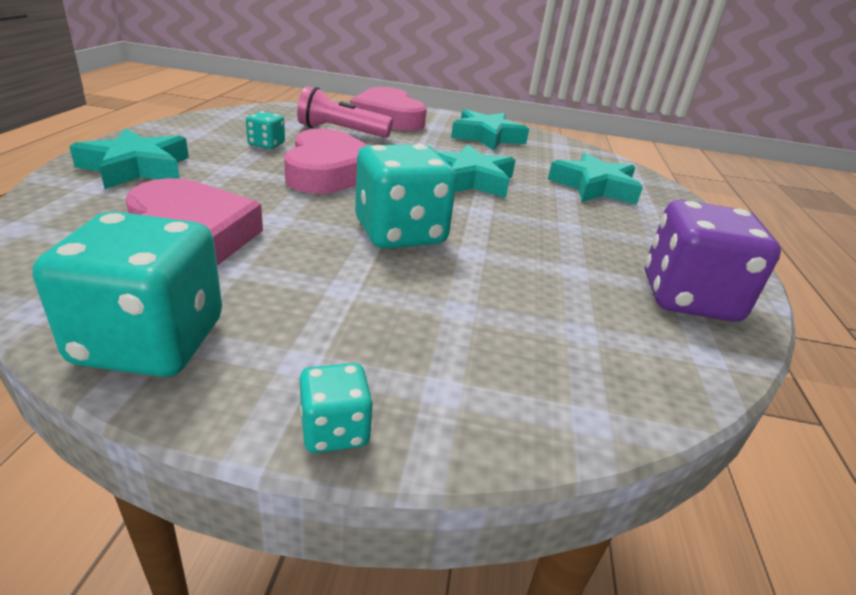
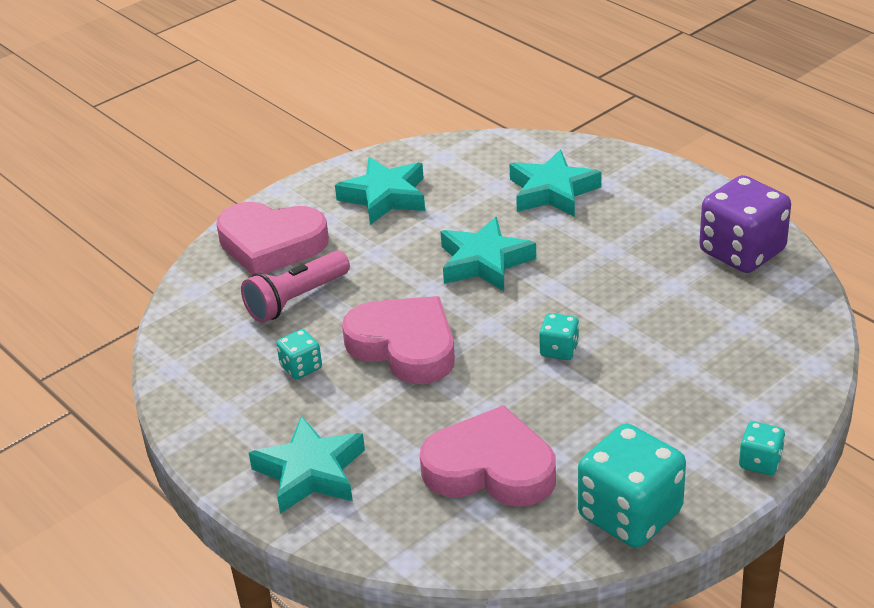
camera: 45 degrees left, 5 degrees up
turquoise dice [355,144,457,249] -> turquoise dice [539,313,579,360], size x0.48

